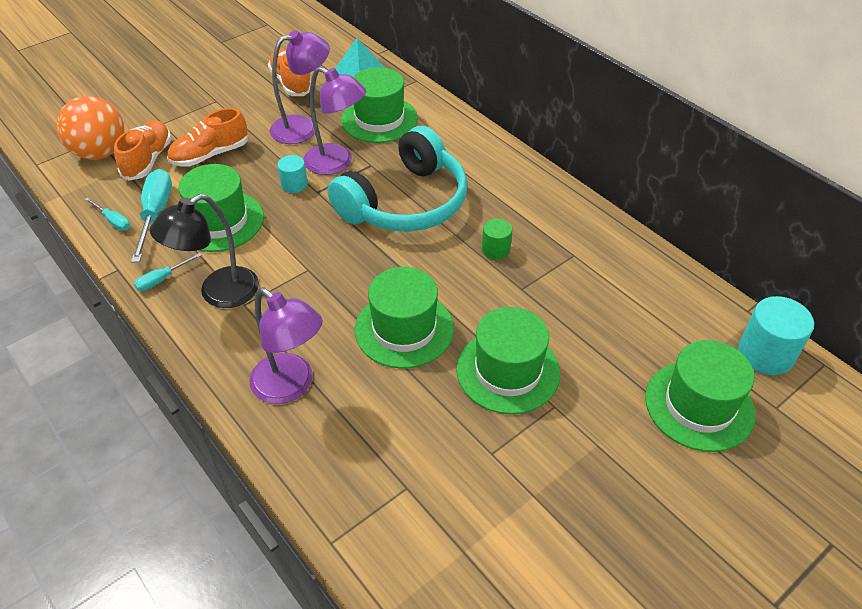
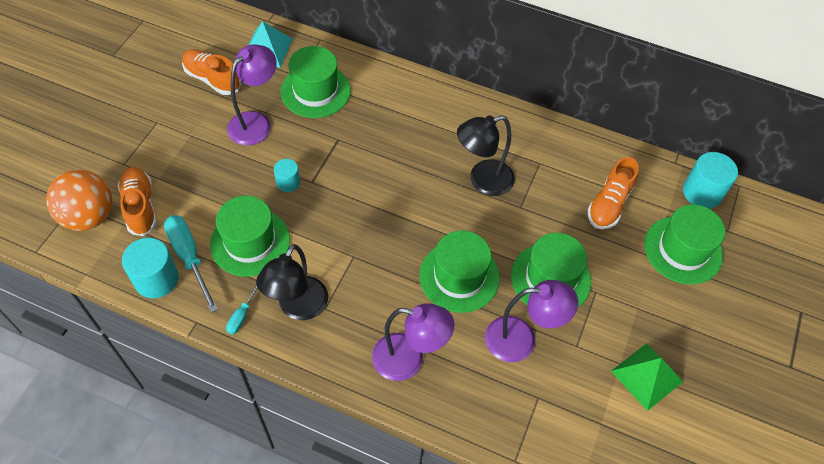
camera: 30 degrees left, 10 degrees up
turquoise screwdriver [84,197,130,231] -> turquoise cylinder [122,238,179,298]
orange shoe [167,108,248,167] -> orange shoe moved to [587,157,639,229]
purple lamp [303,67,366,175] -> purple lamp moved to [485,280,578,362]
turquoise headphones [328,126,467,232] -> none
green cylinder [482,219,512,260] -> black lamp [457,115,515,196]
none -> green pyramid [611,343,683,411]

